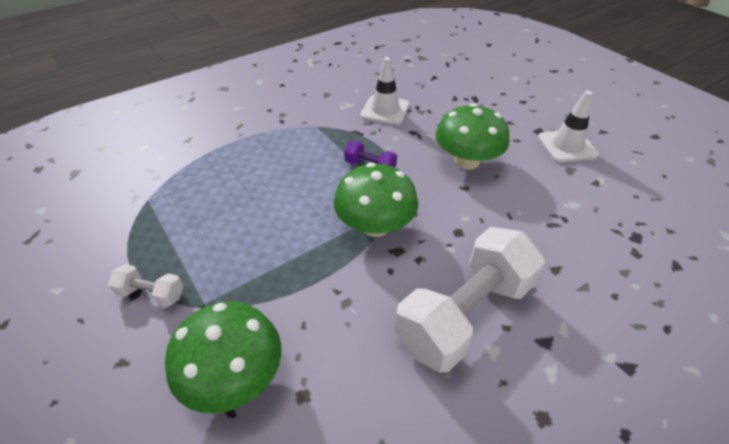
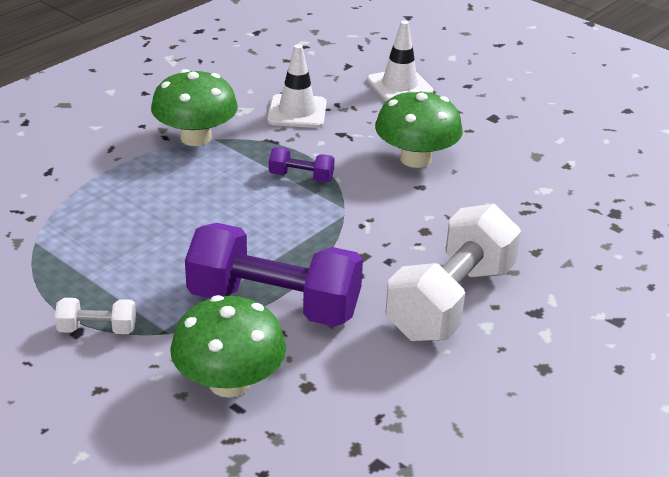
camera: 15 degrees left, 10 degrees down
green mushroom [333,163,418,237] -> green mushroom moved to [151,69,238,146]
white traffic cone [538,91,599,163] -> white traffic cone moved to [367,20,433,101]
none -> purple dumbbell [185,223,363,327]

